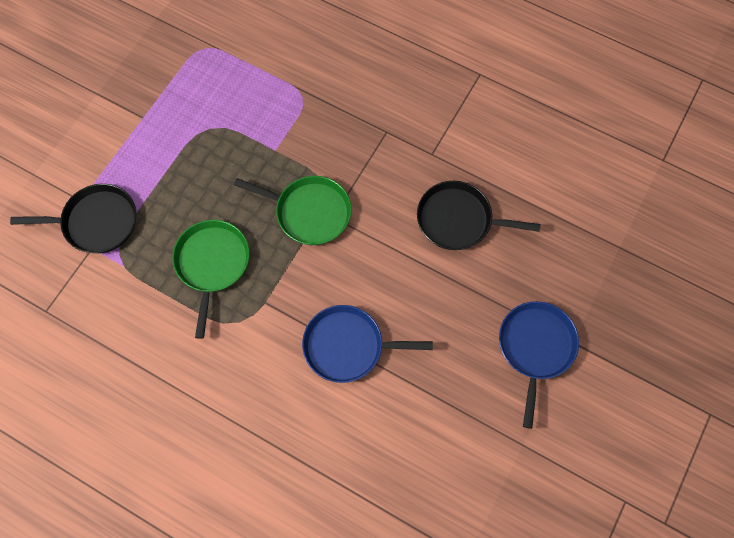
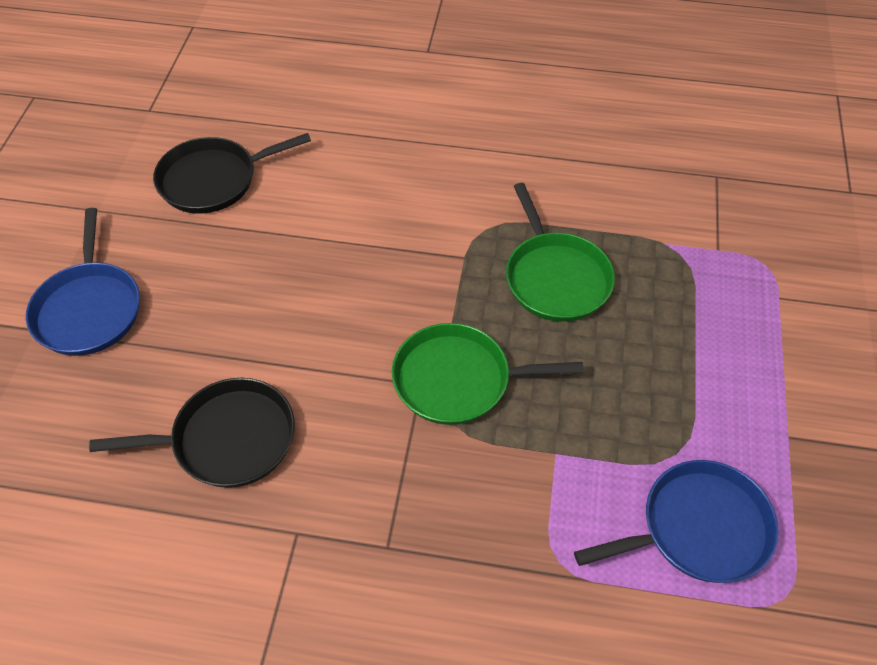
camera: 160 degrees right, 15 degrees down
black pan [10,184,137,253] -> black pan moved to [153,133,311,214]
blue pan [302,305,433,383] -> blue pan moved to [574,460,779,583]

